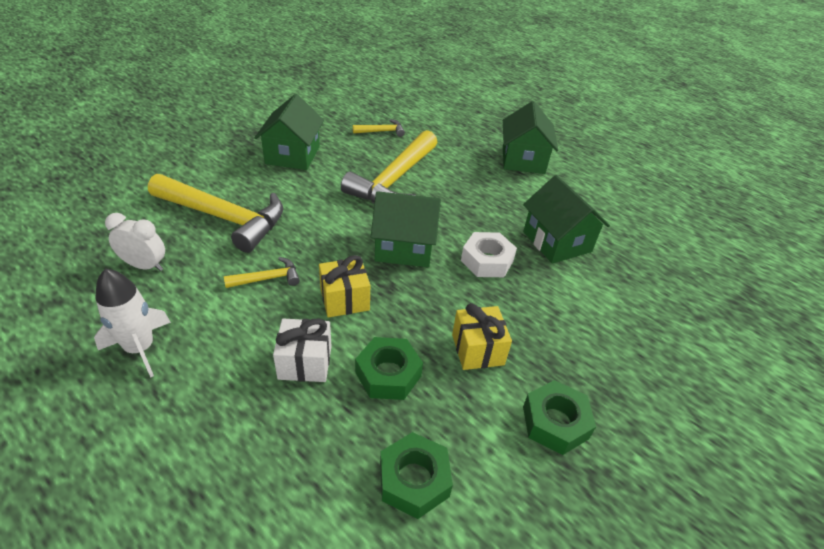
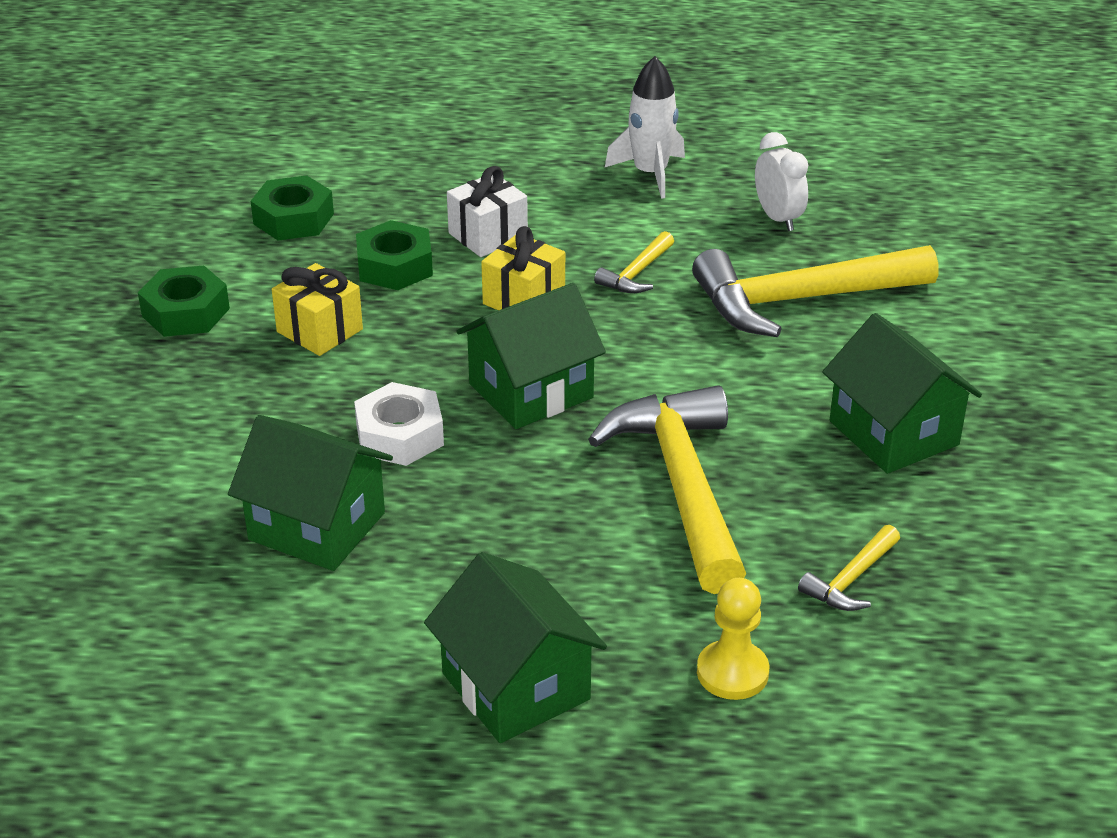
camera: 145 degrees right, 5 degrees down
white clock [105,213,165,271] -> white clock turned 90 degrees counterclockwise [755,132,808,231]
none -> yellow pawn [697,578,769,700]

